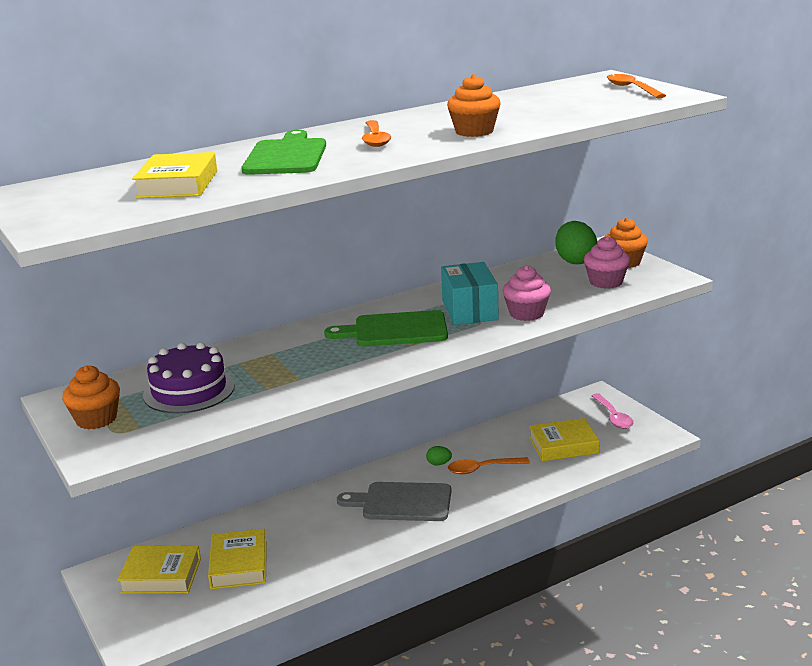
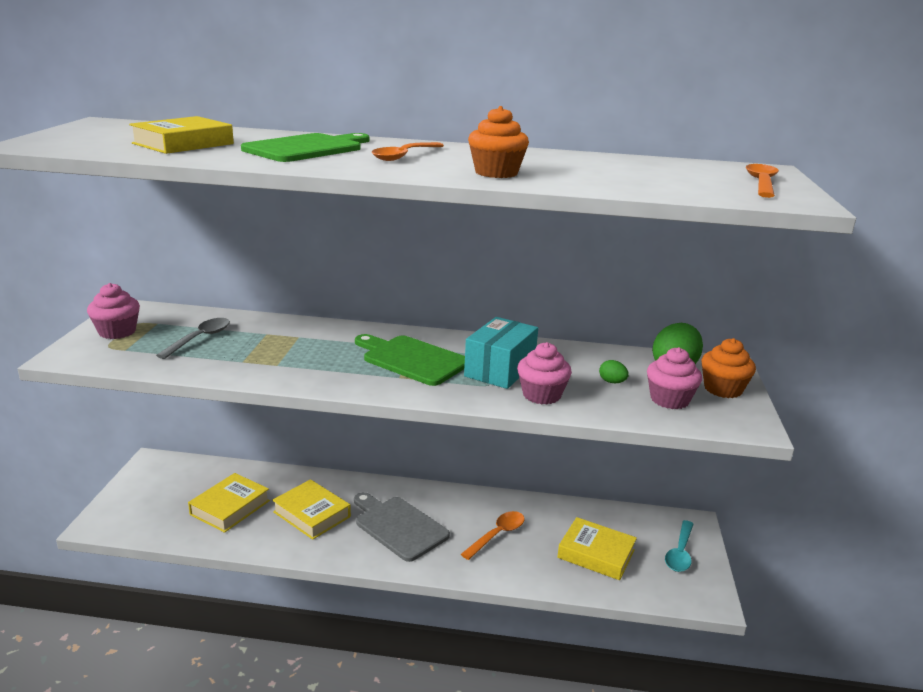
camera: 35 degrees right, 0 degrees up
orange cupcake [62,365,120,430] -> pink cupcake [87,283,140,339]
yellow book [118,545,201,594] -> yellow book moved to [272,479,351,540]
purple cake [143,342,235,413] -> grey spoon [156,318,230,359]
green egg [426,446,452,465] -> green egg moved to [599,360,629,383]
orange spoon [448,457,530,474] -> orange spoon turned 105 degrees clockwise [461,511,525,560]
pink spoon [591,393,633,429] -> turquoise spoon [665,520,694,572]

